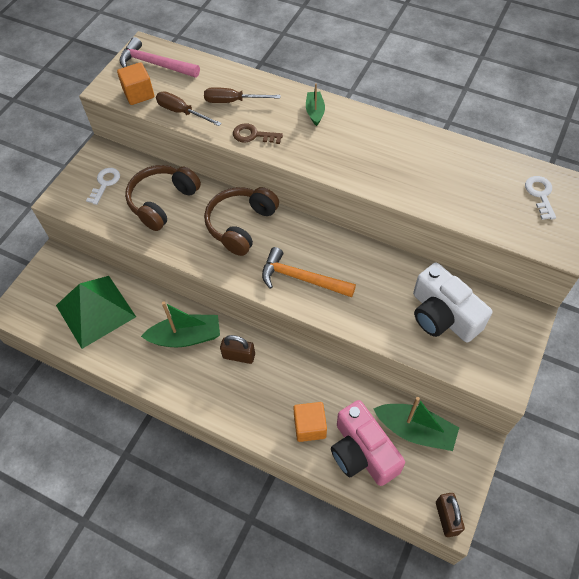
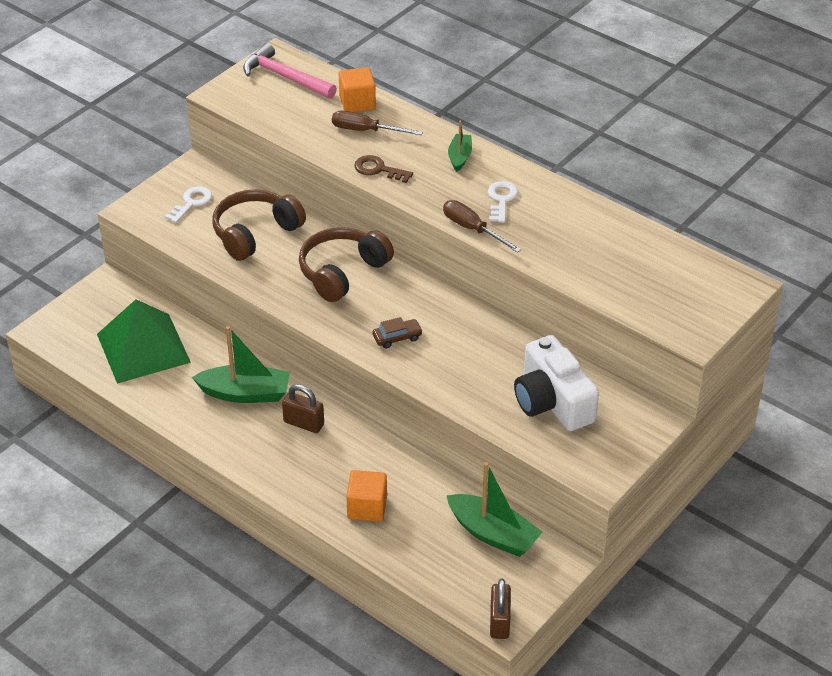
camera: 10 degrees right, 15 degrees down
orange cube [117,62,154,105] -> orange cube moved to [339,67,376,112]
brown screwdriver [156,91,222,126] -> brown screwdriver moved to [443,200,521,253]
orange hammer [262,247,356,297] -> brown car [373,317,423,348]
pink camera [331,400,405,486] -> none
white key [525,176,556,220] -> white key moved to [488,181,518,223]

